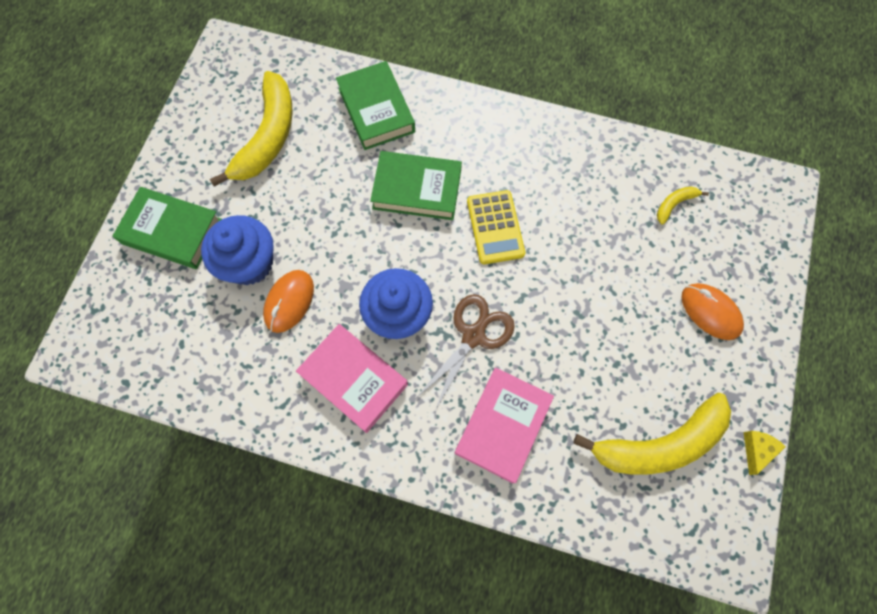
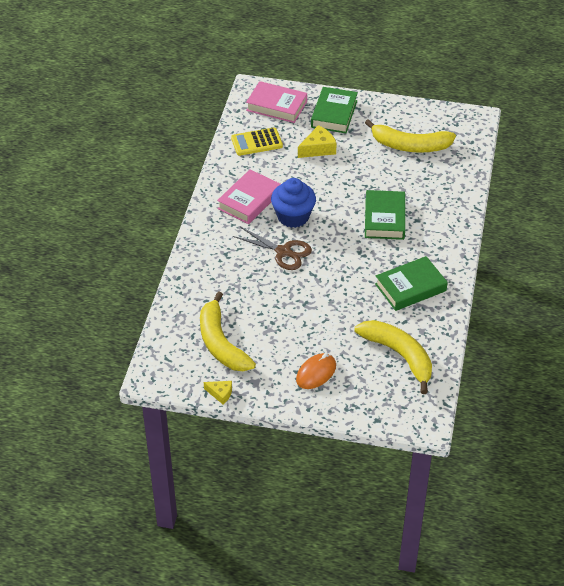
camera: 85 degrees right, 25 degrees down
blue cupcake [201,215,274,285] -> yellow cheese [298,125,337,158]
orange mouse [263,270,314,333] -> none
green book [336,61,415,150] -> green book moved to [375,256,448,311]
pink book [455,368,554,483] -> pink book moved to [246,81,307,123]
yellow calculator [467,190,525,264] -> yellow calculator moved to [231,127,283,156]
yellow banana [657,186,709,225] -> yellow banana [354,320,432,394], size x2.31

